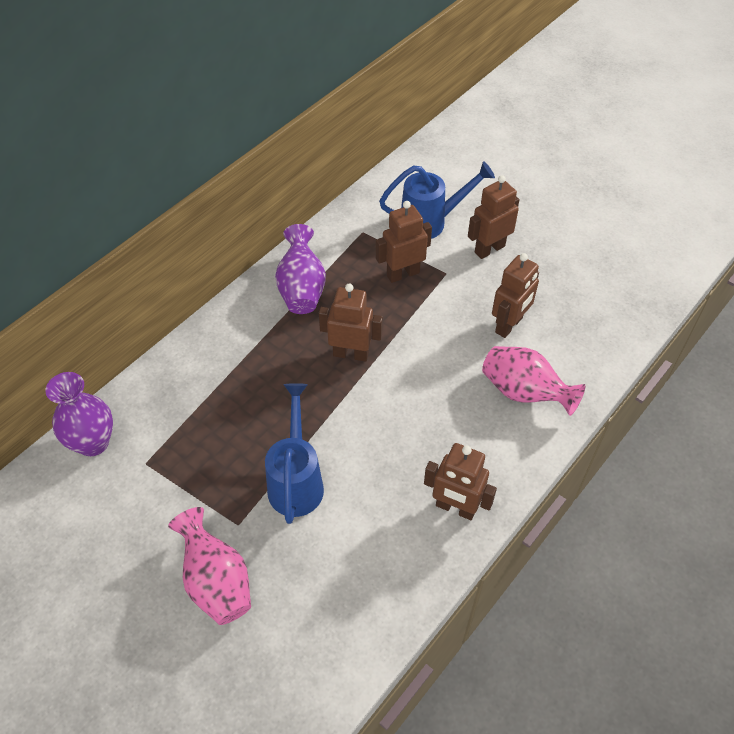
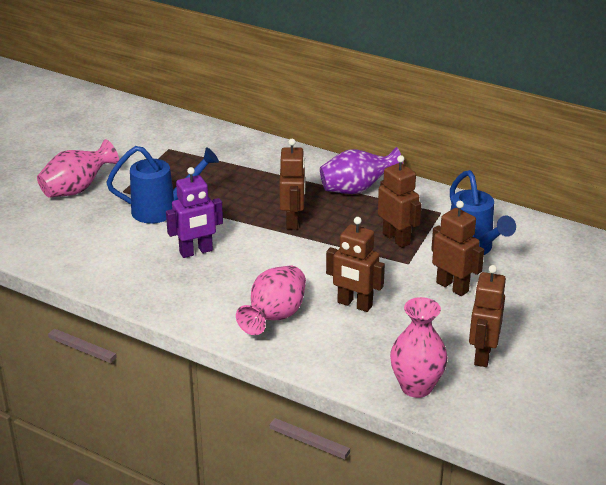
camera: 80 degrees right, 20 degrees down
purple vase [45,372,113,456] -> none
brown robot [424,443,497,520] -> brown robot moved to [469,265,506,367]
none -> purple robot [166,167,223,258]
none -> pink vase [390,297,448,398]

